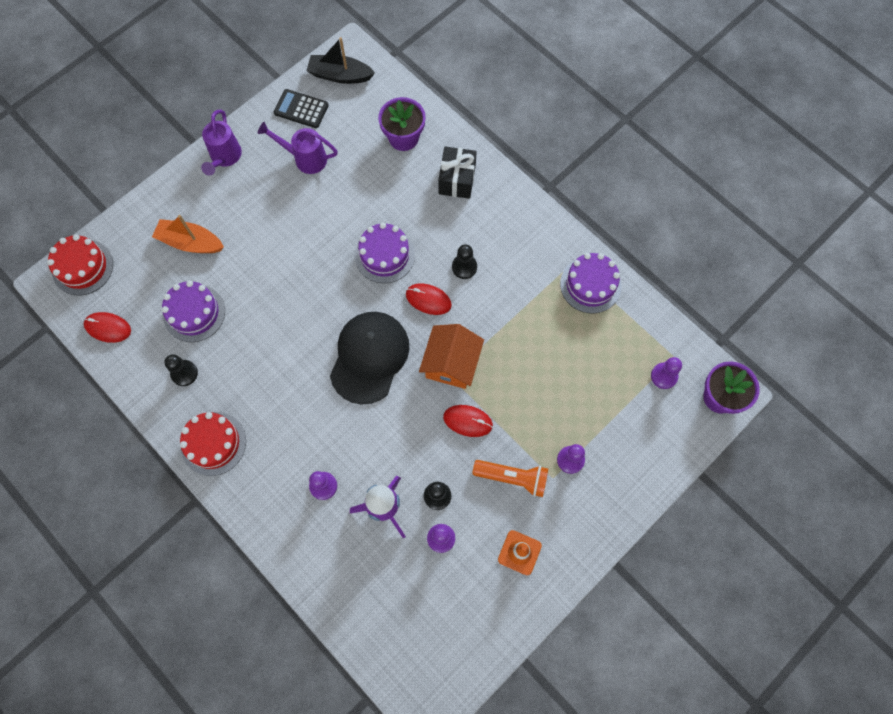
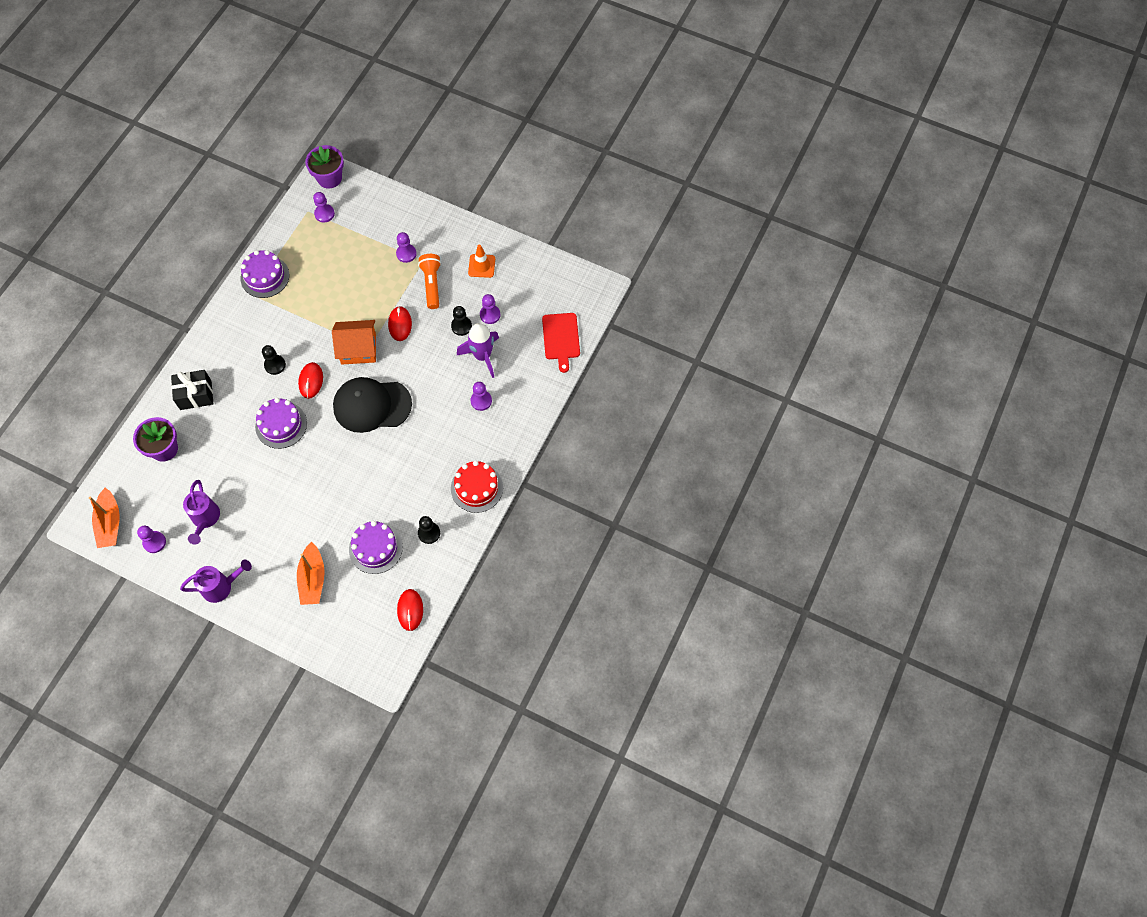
camera: 110 degrees left, 5 degrees down
red cake [47,234,113,296] -> none
black calculator [274,89,329,128] -> purple pawn [137,526,166,553]
black boat [307,37,375,84] -> orange boat [89,488,120,548]
none -> red cutting board [542,313,580,373]

